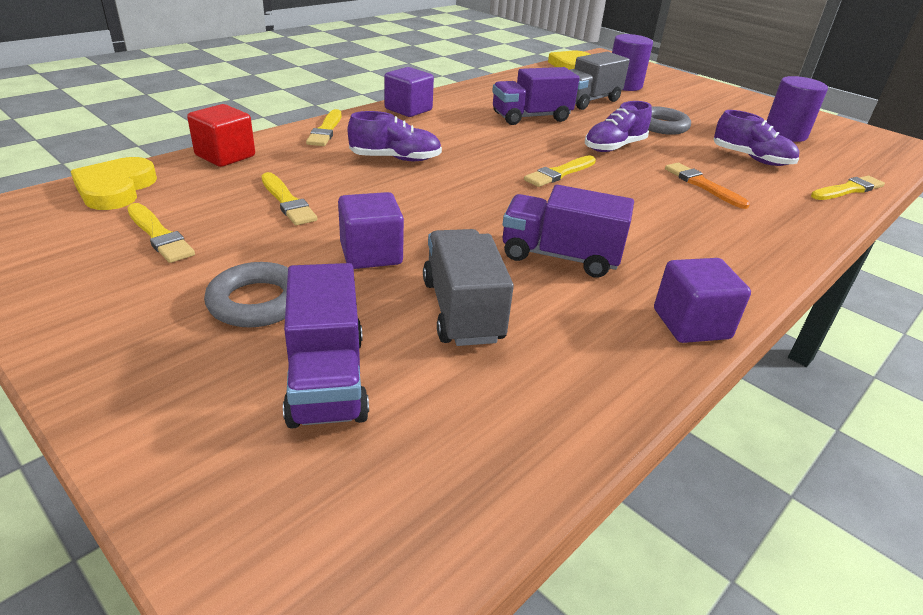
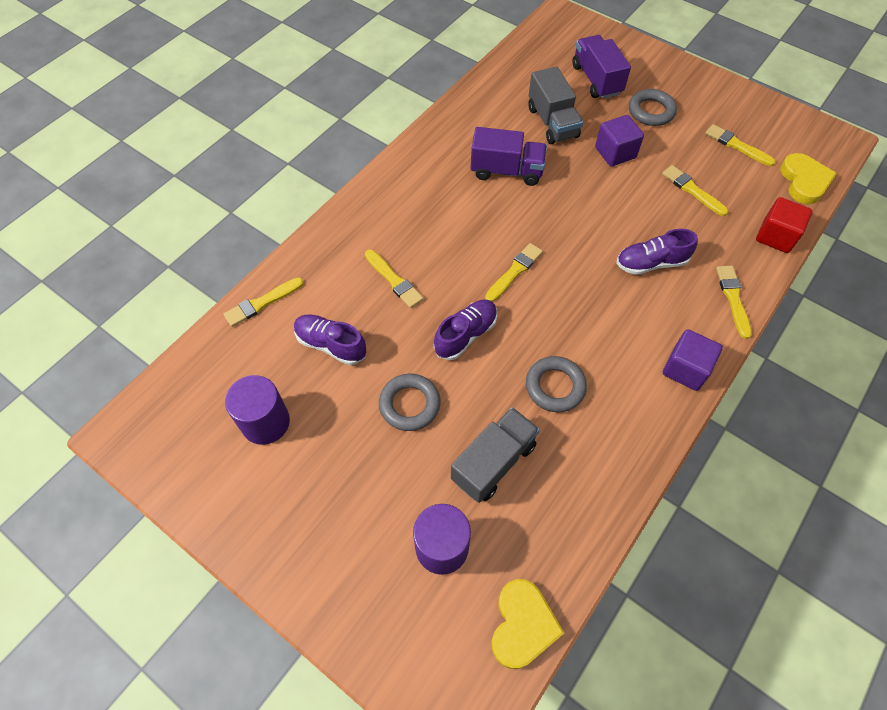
camera: 175 degrees right, 25 degrees up
purple truck [492,67,580,125] -> grey ring [526,356,587,412]
purple cube [654,258,751,343] -> none
orange brush [665,163,750,209] -> yellow brush [365,249,423,308]

